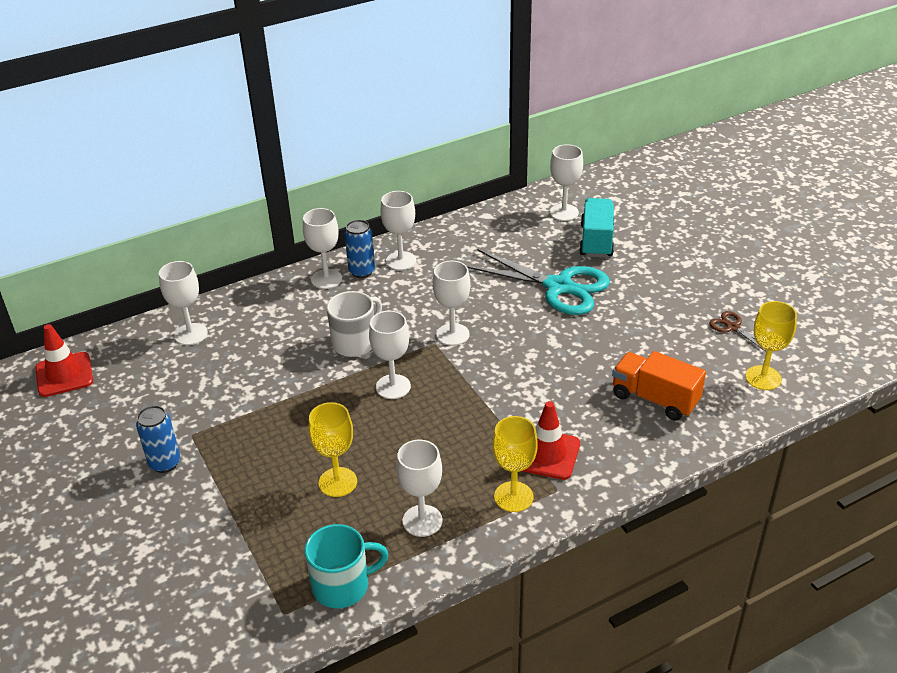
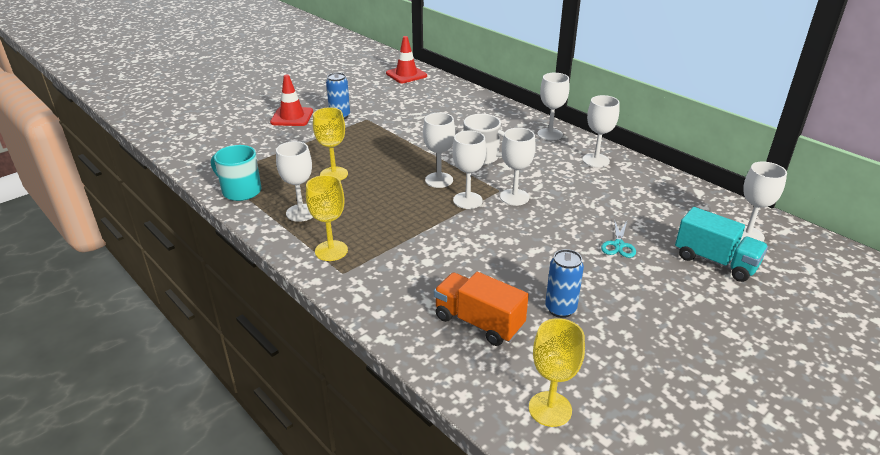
camera: 75 degrees right, 5 degrees down
white goblet [159,261,208,345] -> white goblet moved to [452,131,486,209]
turquoise mug [305,524,388,608] -> turquoise mug turned 150 degrees clockwise [211,145,261,201]
blue can [344,220,375,278] -> blue can moved to [545,249,584,318]
turquoise scissors [467,249,610,315] -> turquoise scissors [601,219,636,258], size x0.43
red traffic cone [523,401,580,480] -> red traffic cone moved to [270,75,313,126]
turquoise truck [579,198,614,258] -> turquoise truck turned 45 degrees clockwise [675,207,768,282]
orange truck [612,351,706,421] -> orange truck turned 75 degrees counterclockwise [434,272,529,346]
brown scissors [709,311,765,351] -> none

